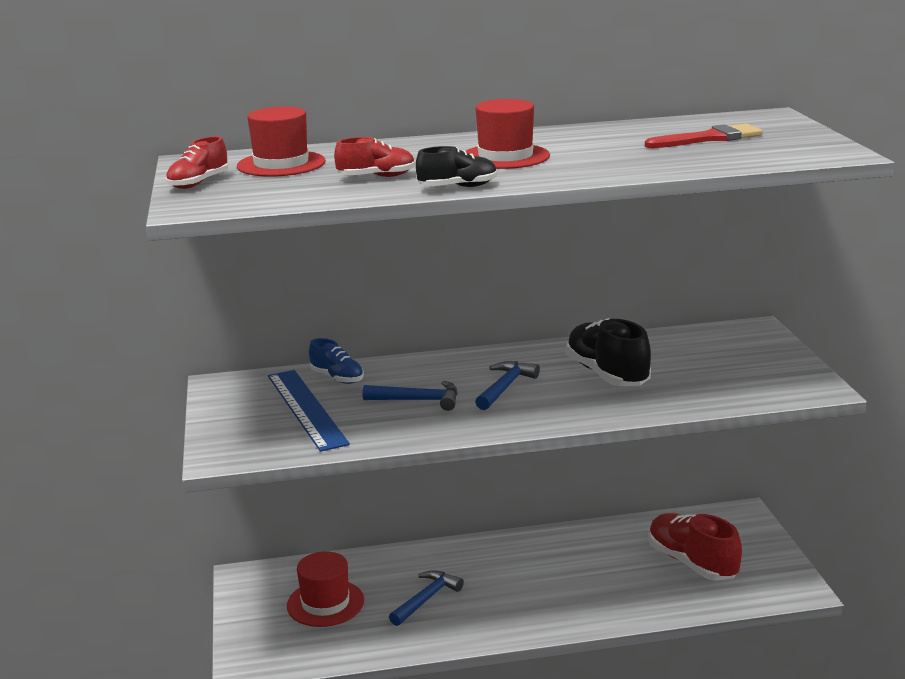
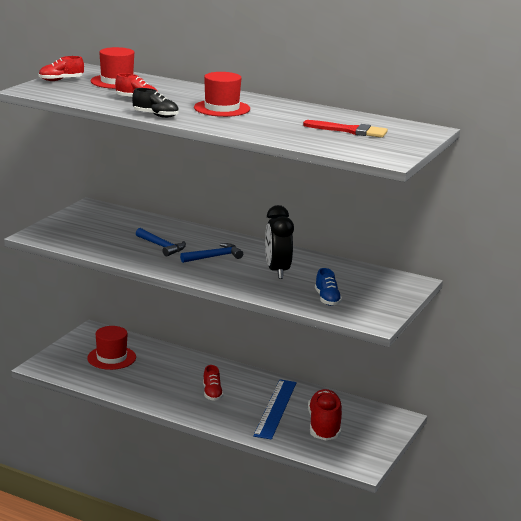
camera: 35 degrees right, 0 degrees up
blue ruler [268,370,350,452] -> blue ruler moved to [253,380,297,440]
blue shoe [309,338,364,384] -> blue shoe moved to [315,268,342,306]
blue hammer [389,570,464,626] -> none
black shoe [565,318,651,386] -> black clock [265,205,294,279]
none -> red shoe [203,365,224,401]

